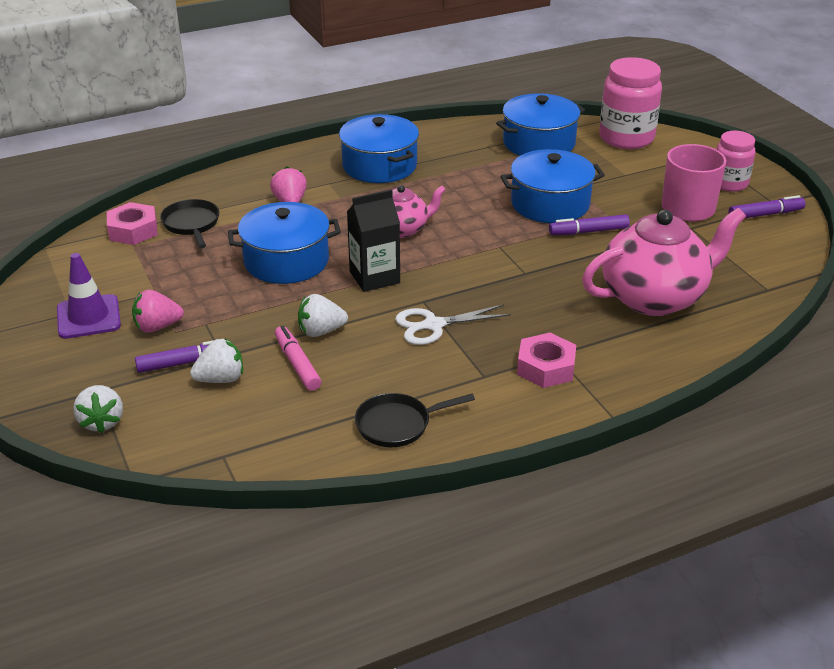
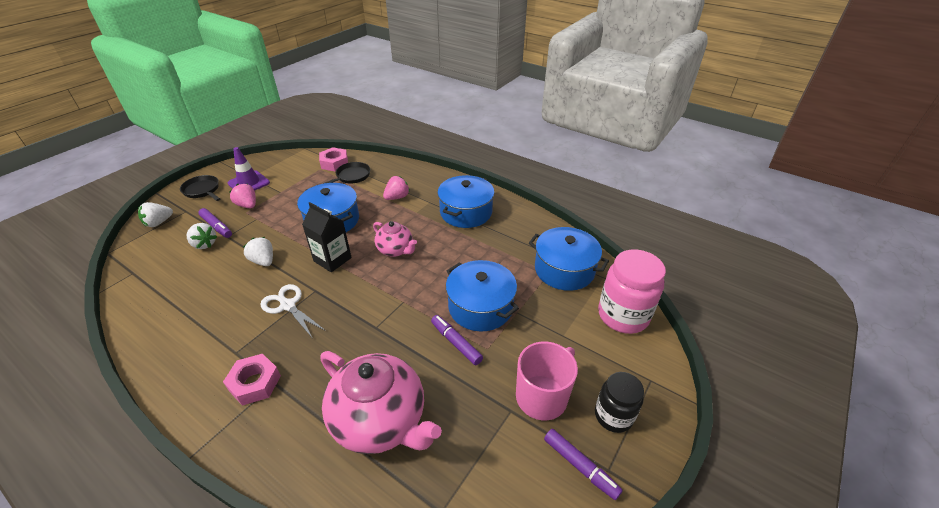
camera: 60 degrees right, 5 degrees up
pink marker [275,326,321,391] -> none
black pan [355,393,475,447] -> black pan moved to [180,175,220,201]
pink jar [716,131,755,192] -> black jar [595,372,644,433]

